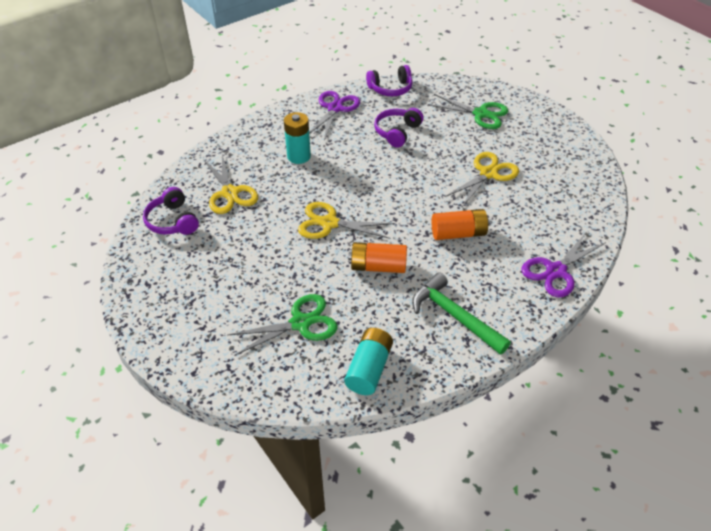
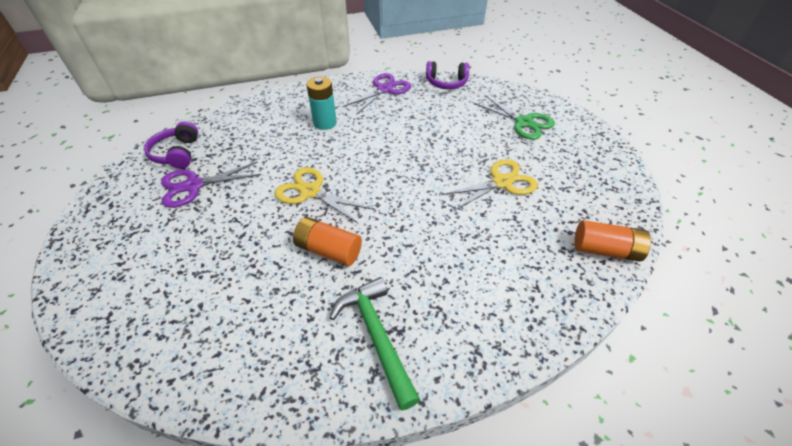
camera: 20 degrees right, 0 degrees up
yellow scissors [203,154,258,214] -> none
green scissors [228,294,338,356] -> none
turquoise battery [344,328,393,395] -> none
purple headphones [374,108,424,148] -> none
orange battery [432,209,489,240] -> orange battery moved to [574,220,651,262]
purple scissors [522,231,606,297] -> purple scissors moved to [161,161,261,208]

